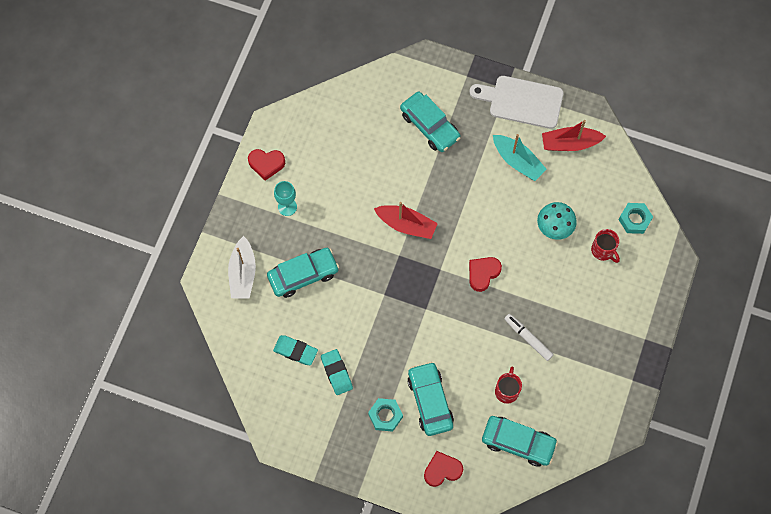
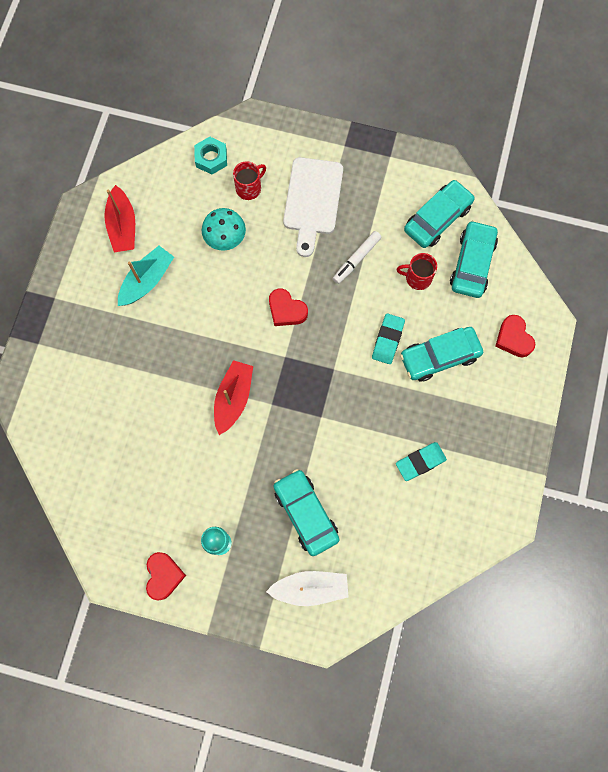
camera: 95 degrees left, 5 degrees up
turquoise eraser [273,335,318,365] -> turquoise eraser moved to [372,314,405,364]
turquoise nut [368,398,403,432] -> none
turquoise car [400,92,460,152] -> turquoise car moved to [404,180,475,248]
white cutting board [470,76,564,129] -> white cutting board moved to [283,157,343,257]

